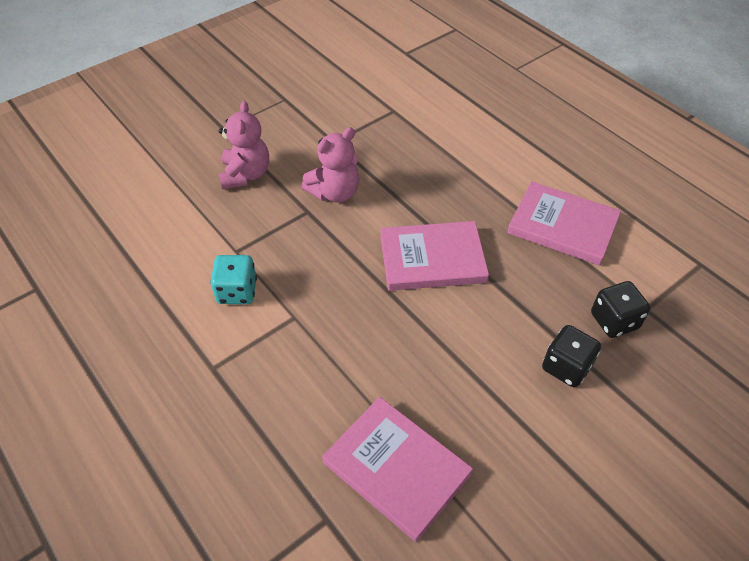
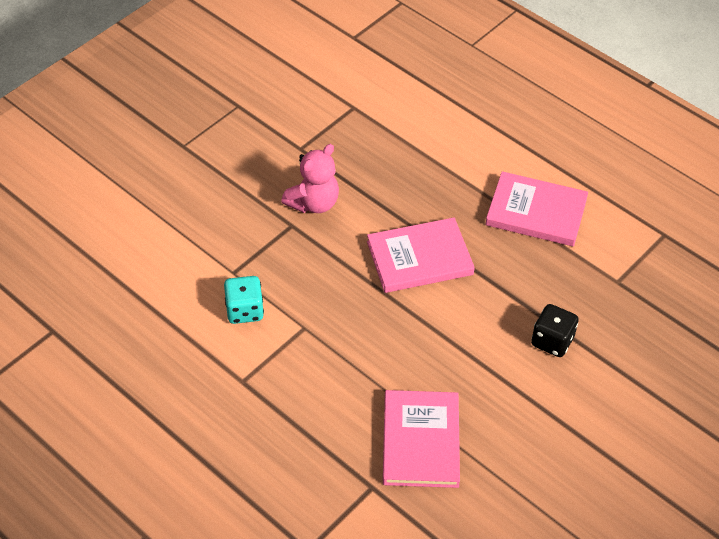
camera: 10 degrees left, 0 degrees up
pink teddy bear [219,101,269,189] -> none
pink book [322,397,473,542] -> pink book turned 60 degrees clockwise [383,390,460,488]
black dice [591,281,650,338] -> none

